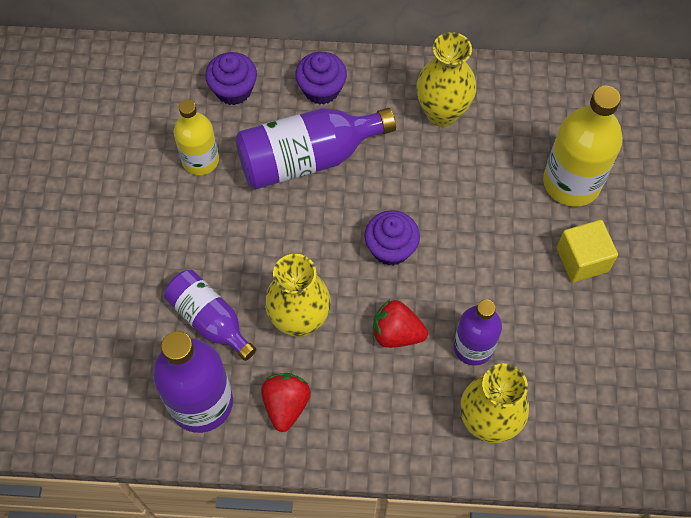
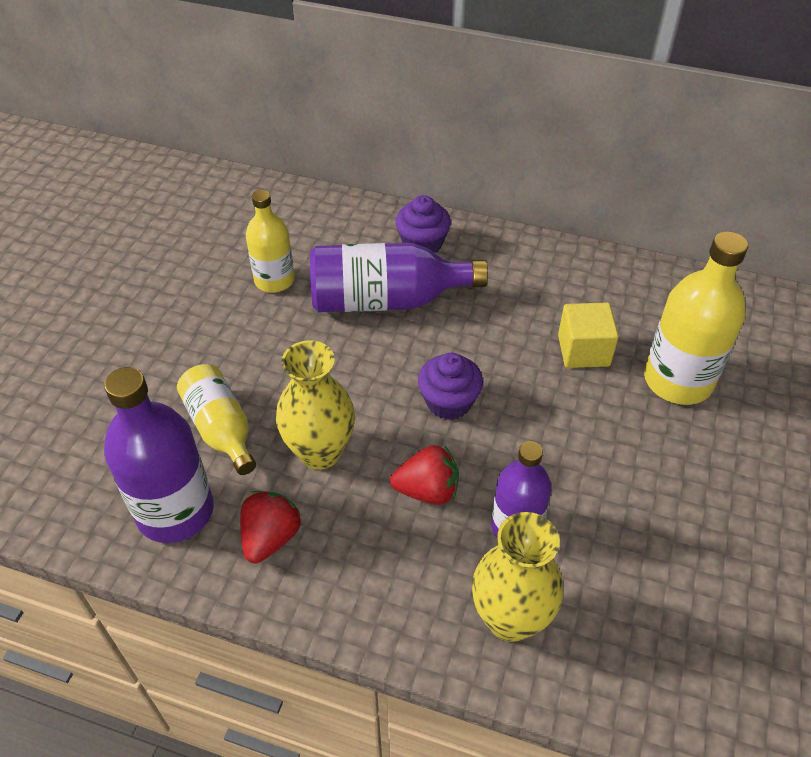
camera: 15 degrees right, 15 degrees down
purple bottle [164,270,256,361] -> yellow bottle [177,364,256,475]
purple cupcake [205,52,257,105] -> none
red strawberry [373,300,428,348] -> red strawberry turned 150 degrees clockwise [390,445,459,505]
yellow vase [416,32,476,127] -> none
yellow cube [557,220,618,282] -> yellow cube moved to [558,303,619,368]

